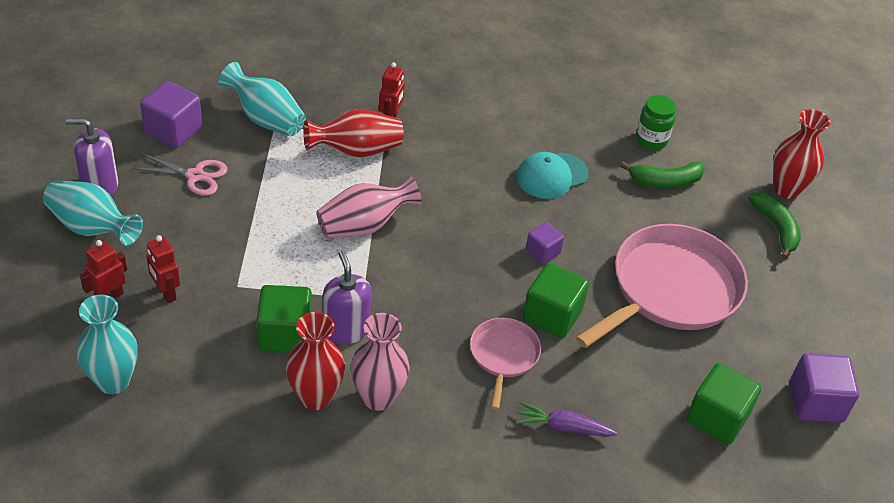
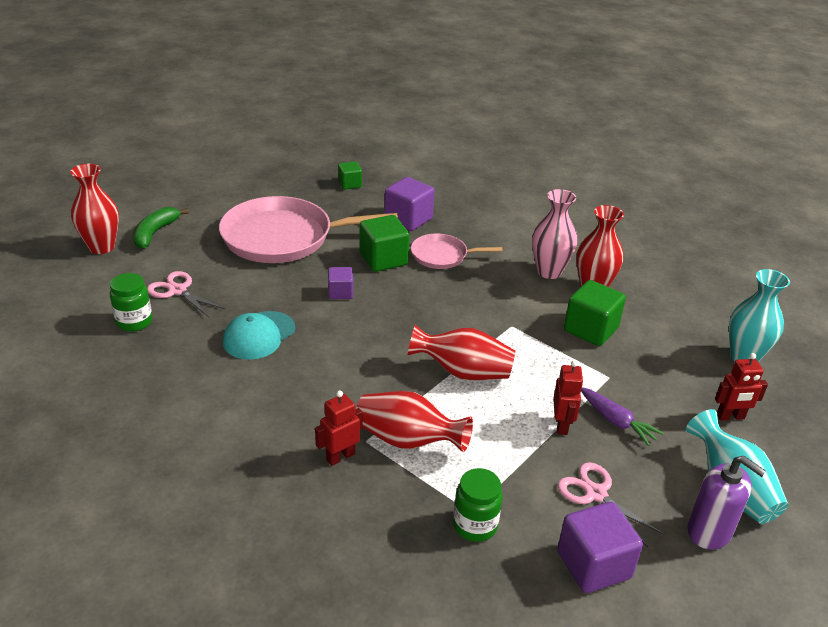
camera: 140 degrees left, 10 degrees down
red robot [146,235,180,303] -> red robot moved to [553,360,583,435]
turquoise vase [219,62,306,136] -> green jar [453,468,503,542]
pink vase [316,175,422,238] -> red vase [408,325,515,380]
purple soap dispenser [323,250,372,345] -> none
pink pan [470,318,541,410] -> pink pan turned 45 degrees clockwise [411,234,502,269]
purple carrot [516,402,618,437] -> purple carrot moved to [581,387,664,446]
turquoise cap [517,152,589,199] -> turquoise cap turned 120 degrees clockwise [223,311,295,360]
green banana [621,162,705,188] -> pink scissors [147,271,225,317]
green cube [686,363,761,445] -> green cube [338,161,362,190], size x0.59
purple cube [790,353,859,423] -> purple cube moved to [384,177,434,231]

